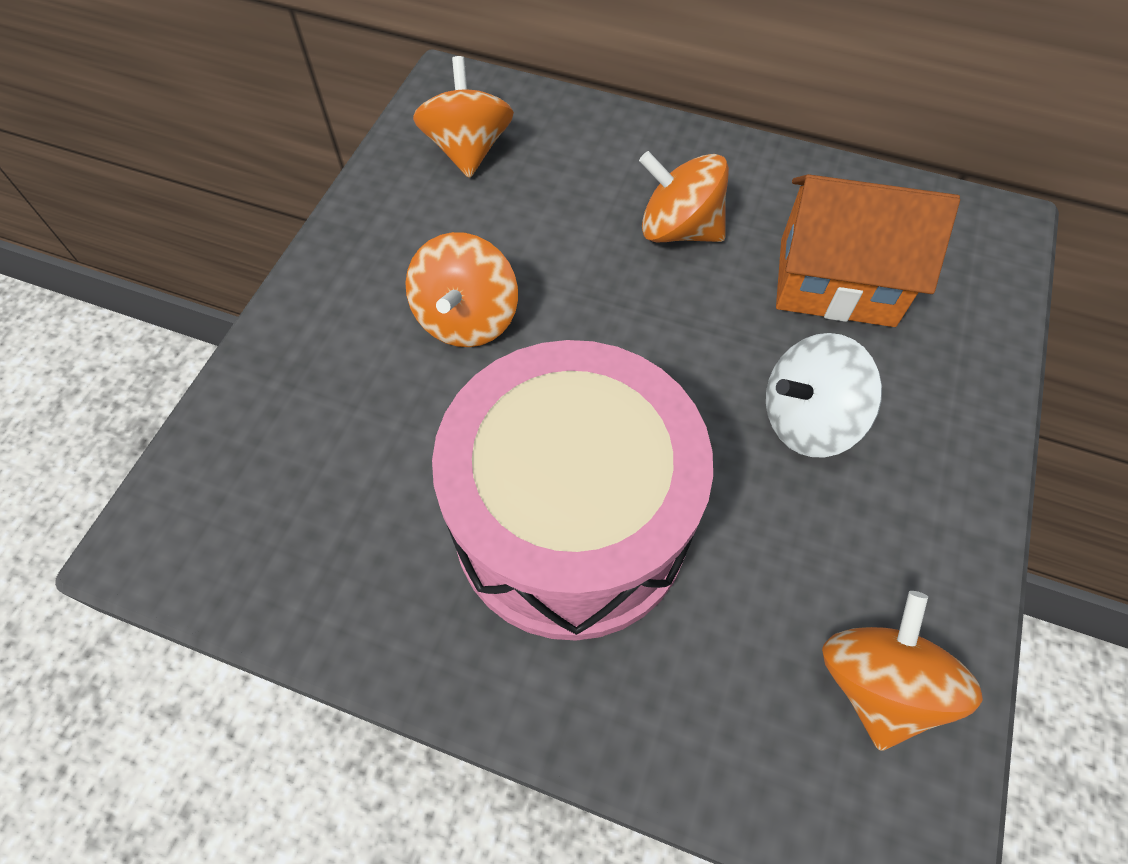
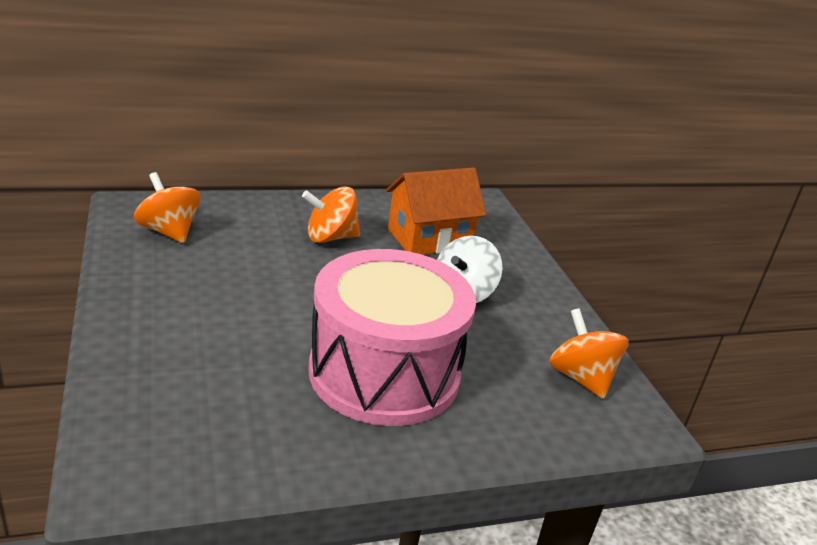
camera: 40 degrees left, 30 degrees down
orange spinning top [405,232,518,347] -> none

